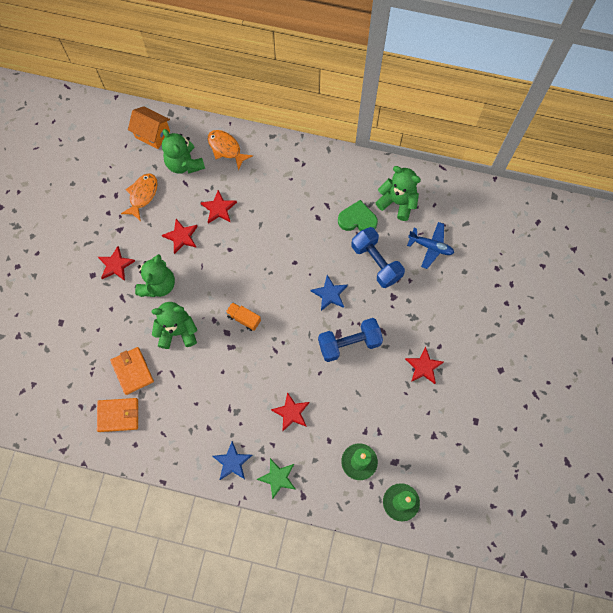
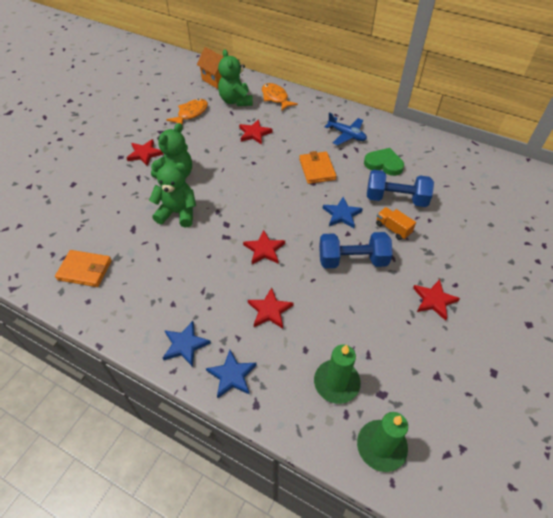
camera: 15 degrees right, 20 degrees down
orange wallet [110,347,154,395] -> orange wallet moved to [299,151,336,184]
red star [162,219,198,254] -> red star moved to [243,230,285,264]
orange truck [225,302,261,331] -> orange truck moved to [376,207,416,240]
green star [257,458,296,499] -> blue star [206,350,256,398]
blue dumbbell [351,227,405,288] -> blue dumbbell turned 60 degrees counterclockwise [367,170,434,207]
green teddy bear [376,166,421,221] -> none
blue plane [407,222,454,269] -> blue plane moved to [325,112,367,145]

